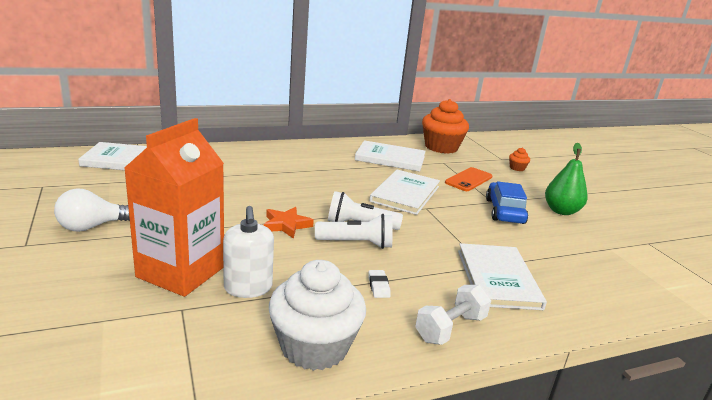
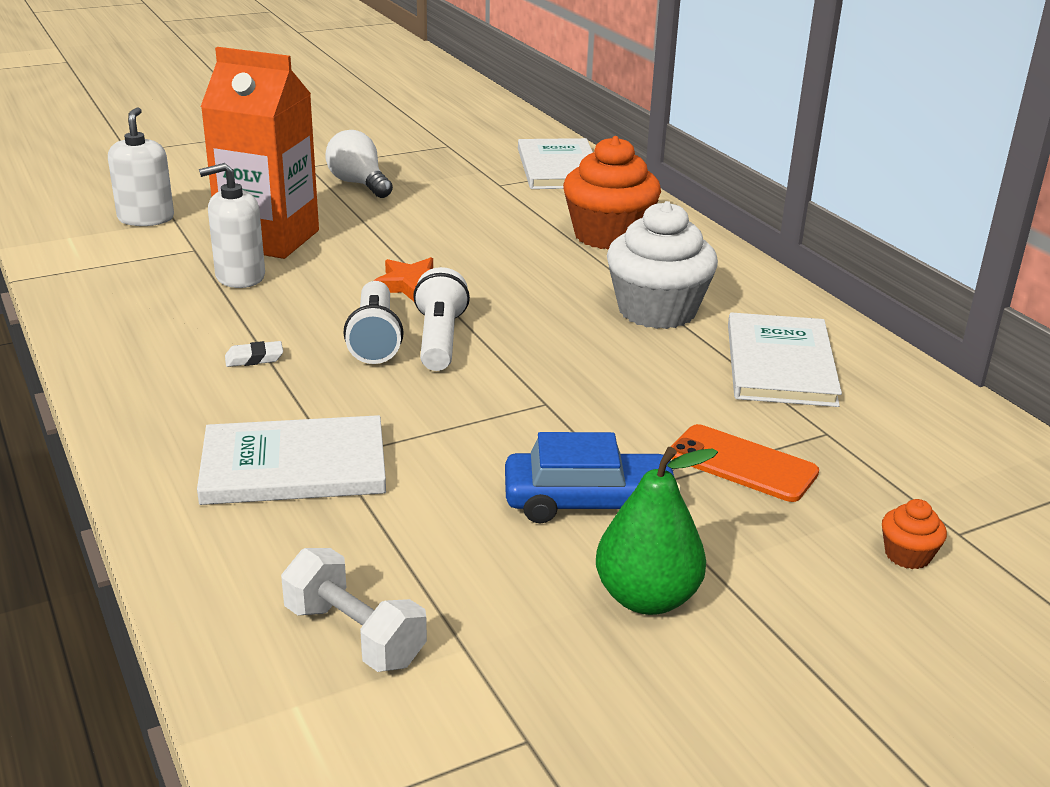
camera: 85 degrees right, 5 degrees up
white cupcake [269,260,366,371] -> white cupcake moved to [607,201,718,329]
white book [369,169,440,215] -> none
white dumbbell [415,285,491,345] -> white dumbbell moved to [281,548,427,672]
orange cupcake [422,99,469,154] -> orange cupcake moved to [563,136,661,250]
none -> white soap dispenser [108,107,174,226]

